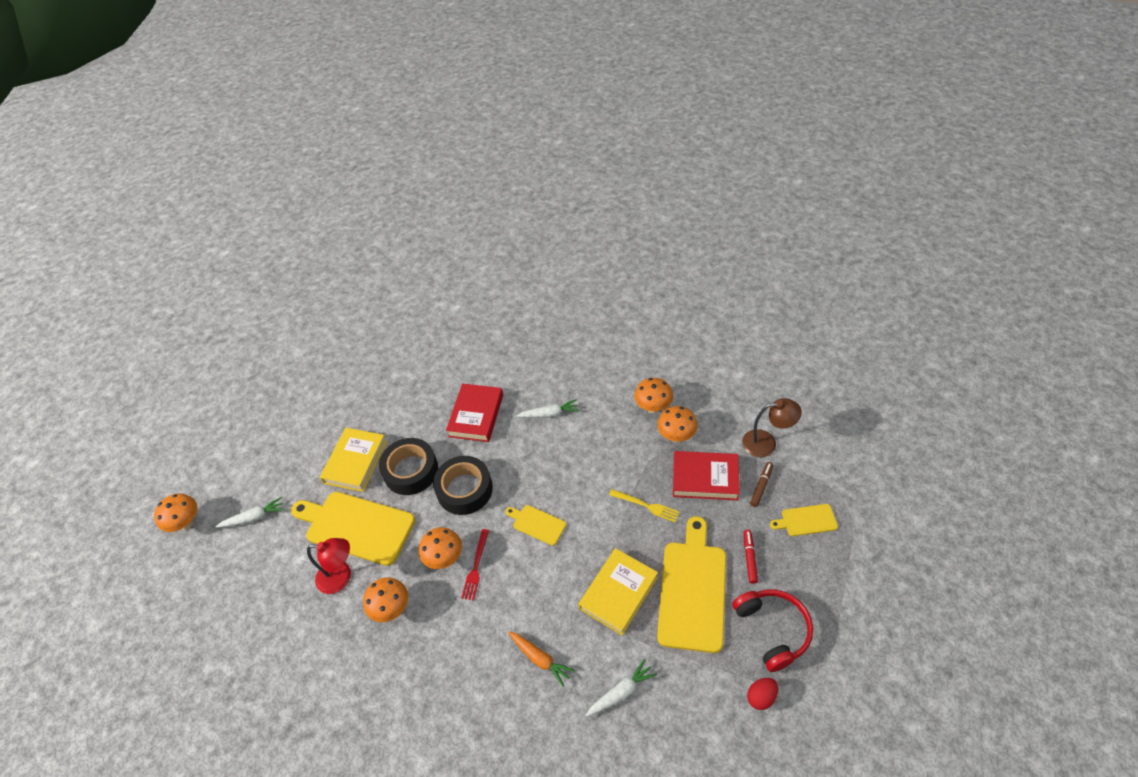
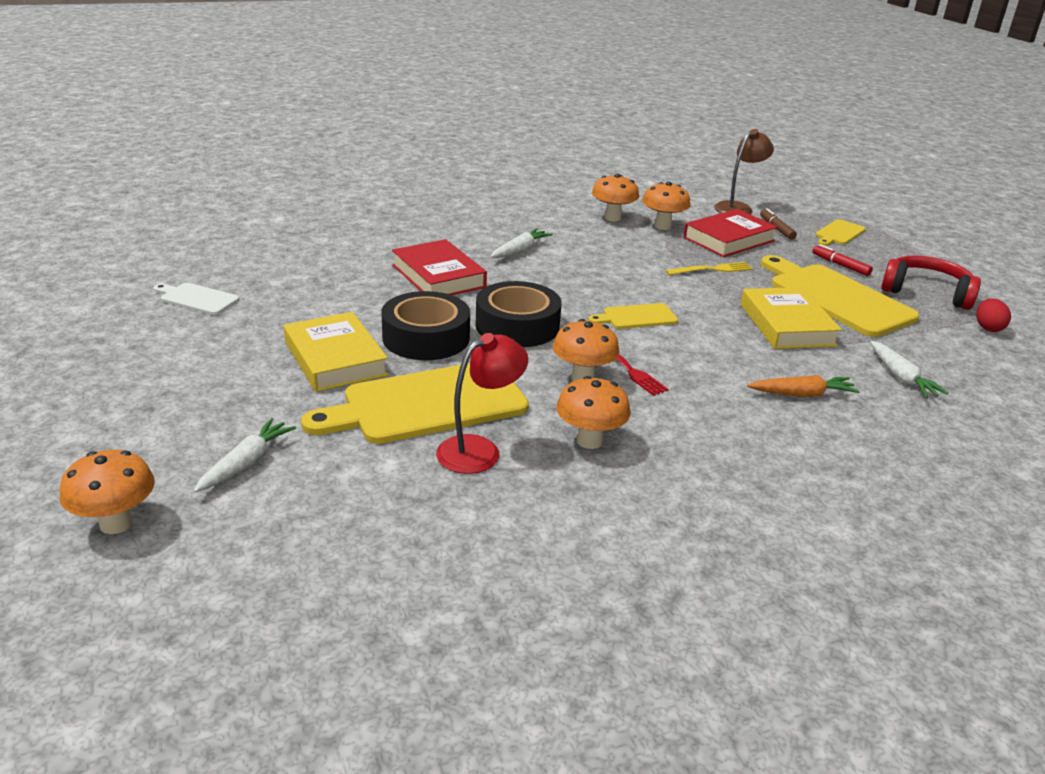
camera: 50 degrees left, 20 degrees down
white carrot [585,659,657,717] -> white carrot turned 150 degrees clockwise [870,341,949,398]
none -> white cutting board [153,283,239,315]

